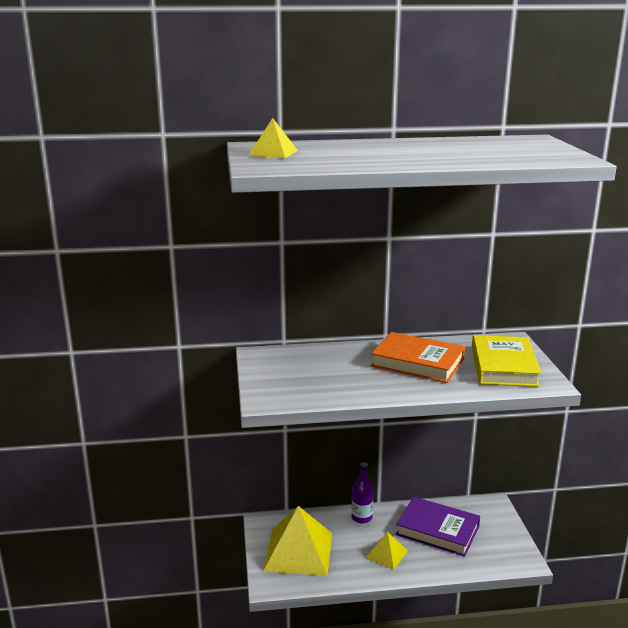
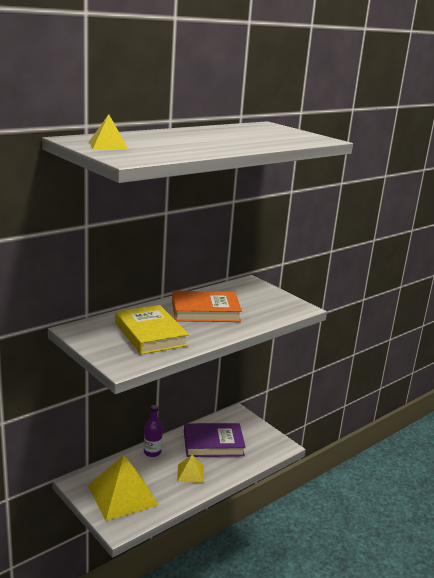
camera: 35 degrees left, 0 degrees up
yellow book [472,335,541,387] -> yellow book moved to [115,305,189,354]

